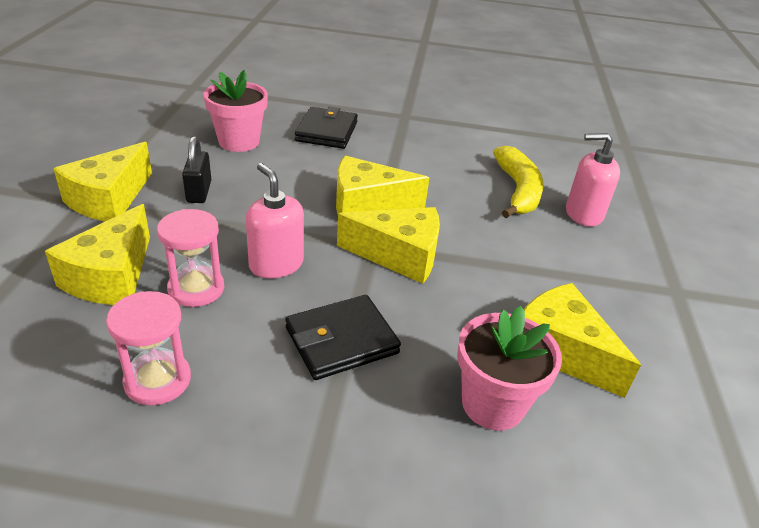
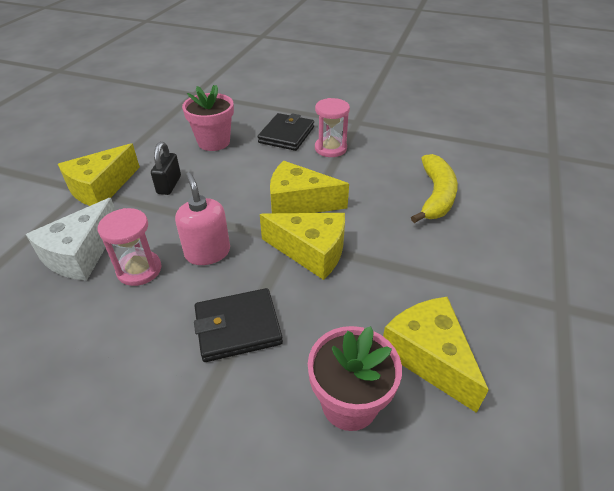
camera: 15 degrees right, 5 degrees up
yellow cheese [45,204,150,305] -> white cheese [26,198,116,281]
pink hourglass [106,291,191,406] -> pink hourglass moved to [315,98,350,157]
pink soap dispenser [566,133,620,226] -> none

